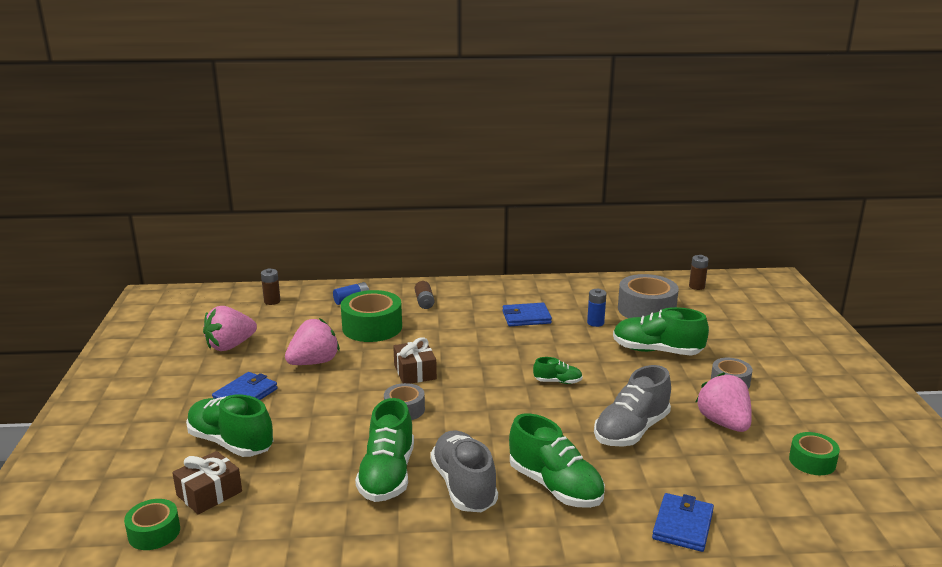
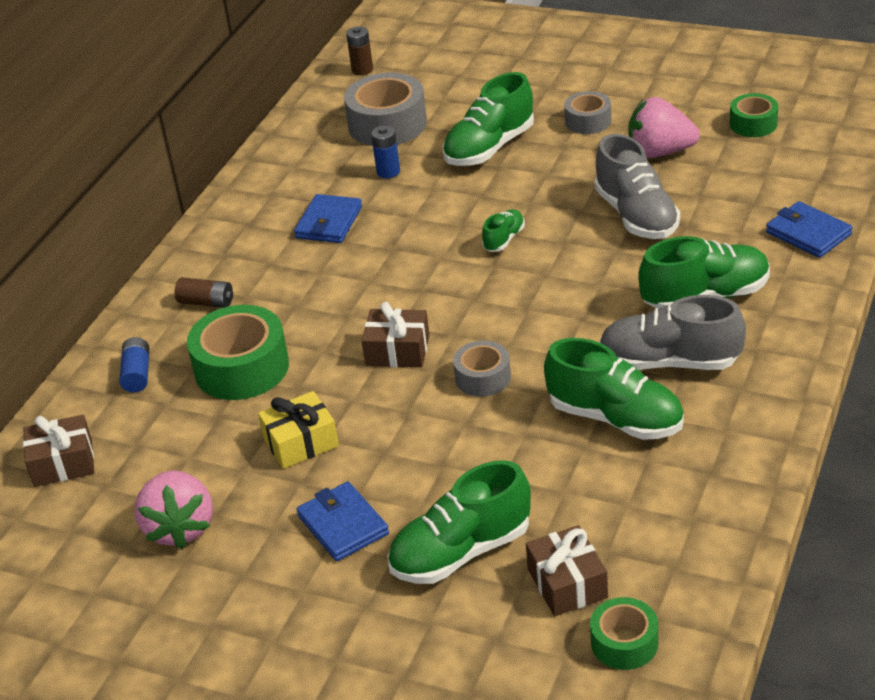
camera: 60 degrees left, 15 degrees up
brown battery [261,268,281,305] -> brown gift [23,415,95,487]
pink strawberry [285,318,340,365] -> yellow gift [258,391,339,469]

